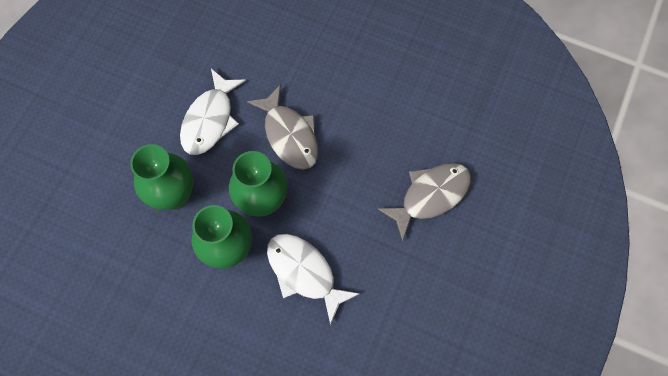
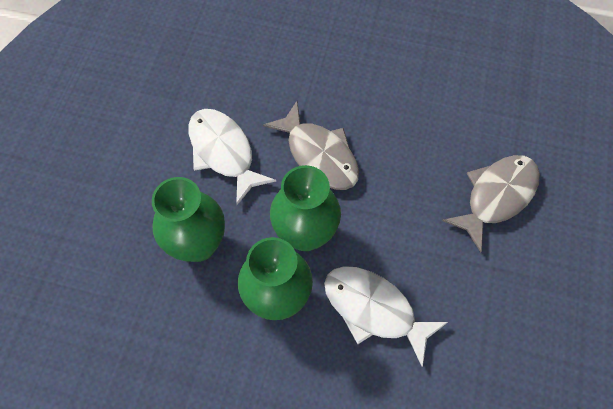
camera: 10 degrees left, 5 degrees down
white fish [180,69,246,155] -> white fish turned 135 degrees clockwise [189,109,276,205]

